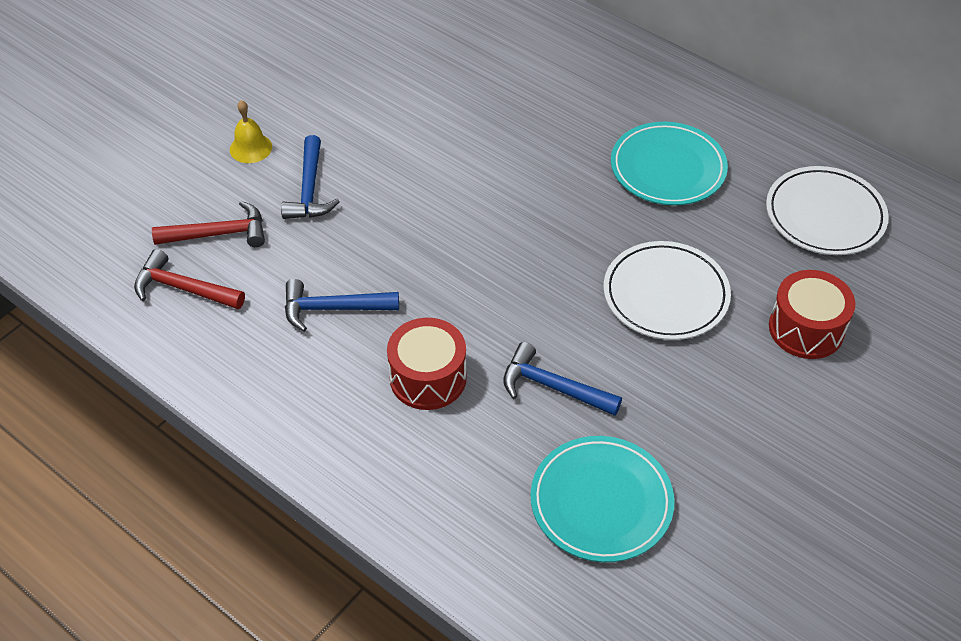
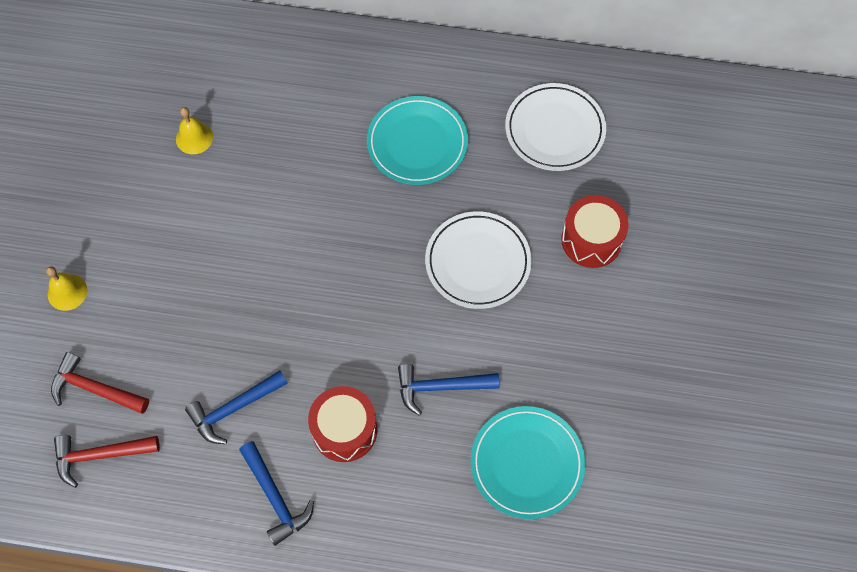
camera: 30 degrees left, 15 degrees up
red hammer [152,201,265,247] -> red hammer turned 120 degrees counterclockwise [51,352,149,414]
blue hammer [281,135,339,219] -> blue hammer moved to [239,441,314,546]
none -> yellow bell [176,107,213,154]

